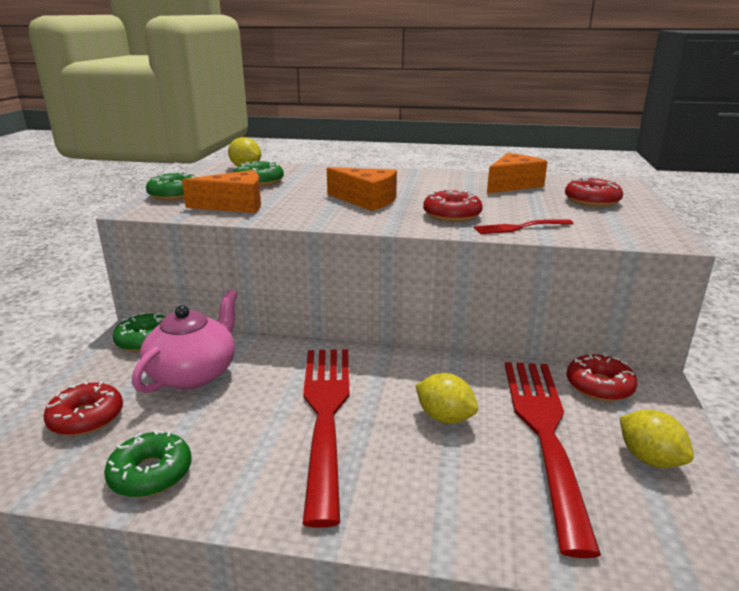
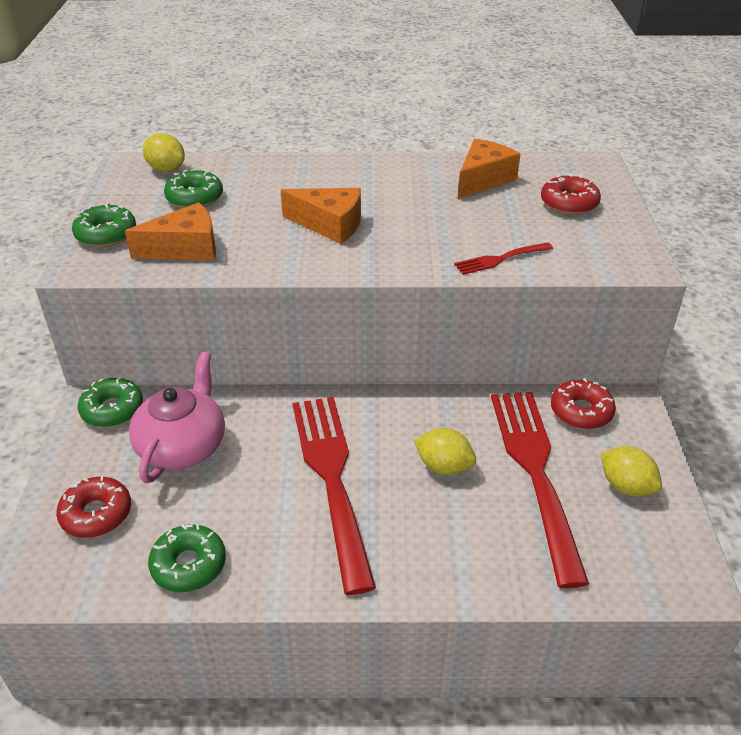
camera: 10 degrees left, 15 degrees up
red donut [423,189,483,222] -> none

